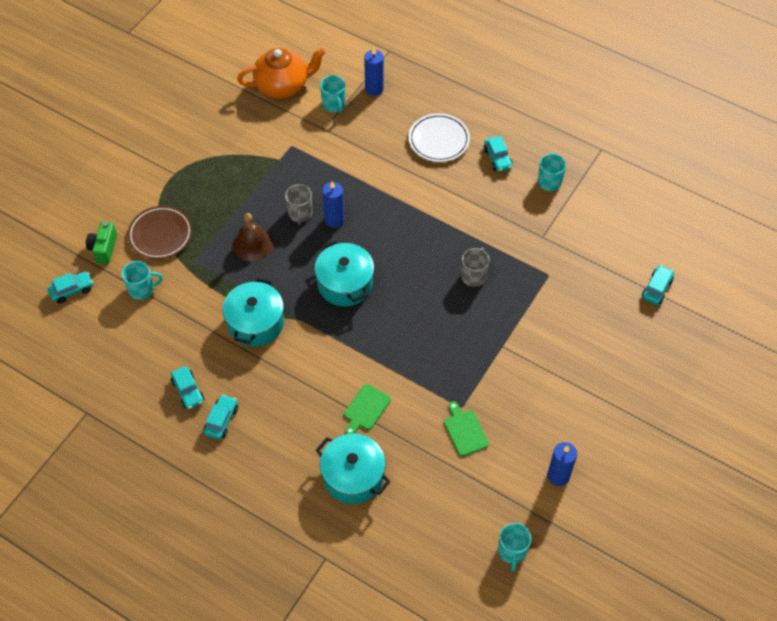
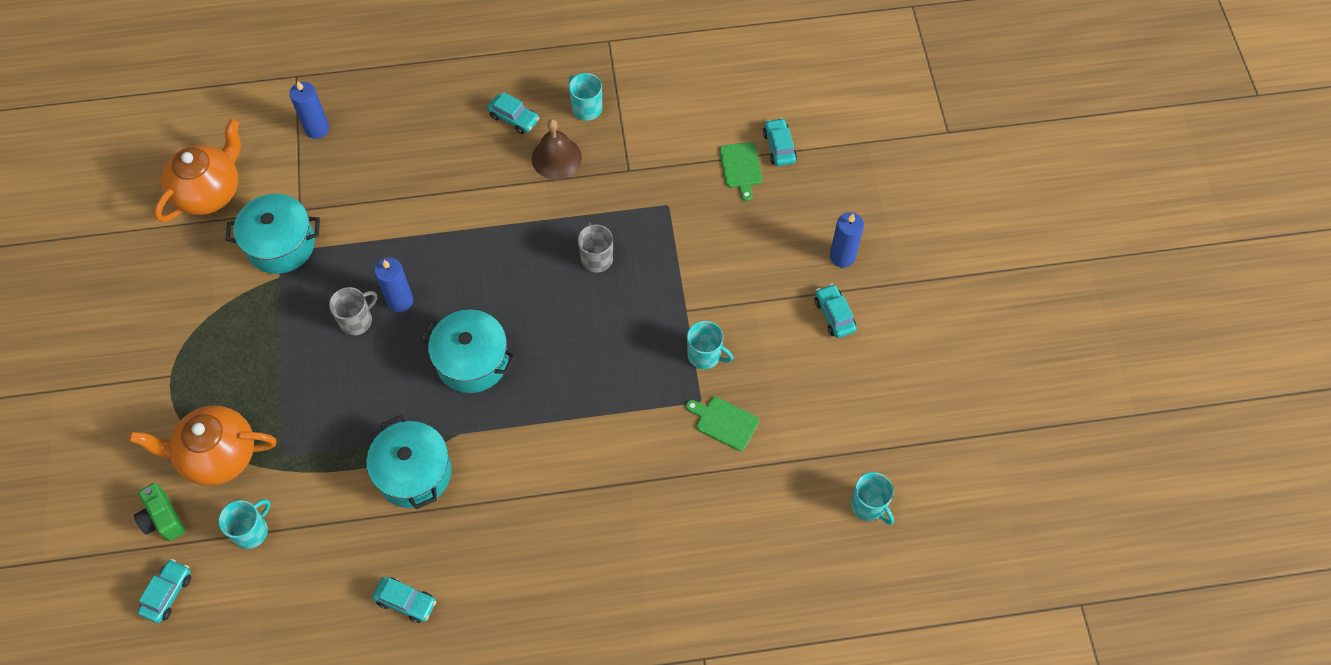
camera: 40 degrees left, 5 degrees up
brown plate [128,206,192,259] -> orange teapot [129,405,276,486]
turquoise car [204,394,238,440] -> turquoise car moved to [815,284,856,338]
brown bell [232,213,273,262] -> brown bell moved to [532,119,582,179]
grey mug [285,184,313,225] -> grey mug turned 90 degrees counterclockwise [329,287,377,336]
turquoise pot [316,434,391,504] -> turquoise pot moved to [226,194,320,274]
turquoise mug [320,75,345,113] -> turquoise mug moved to [687,321,733,369]
green cutting board [344,384,391,434] -> green cutting board moved to [720,142,762,201]
white plate [409,113,470,162] -> none
blue candle [547,442,577,486] -> blue candle moved to [830,212,864,268]

